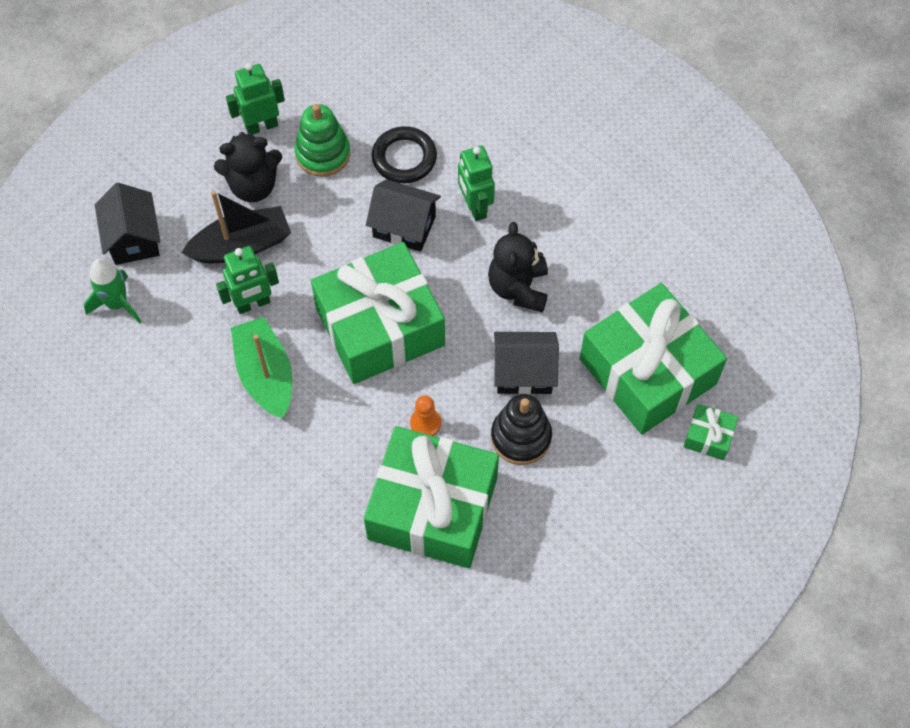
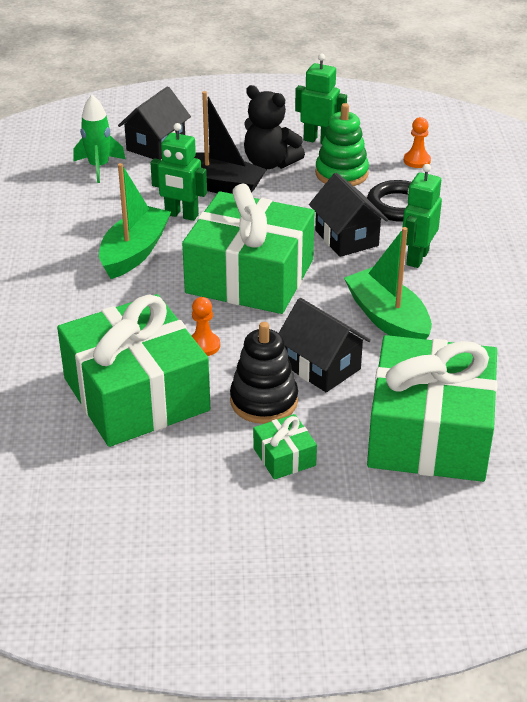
camera: 45 degrees right, 25 degrees down
black teddy bear [488,222,548,313] -> green boat [344,227,432,339]
green gift [684,404,738,460] -> green gift moved to [253,414,317,480]
none -> orange pawn [404,117,431,168]

